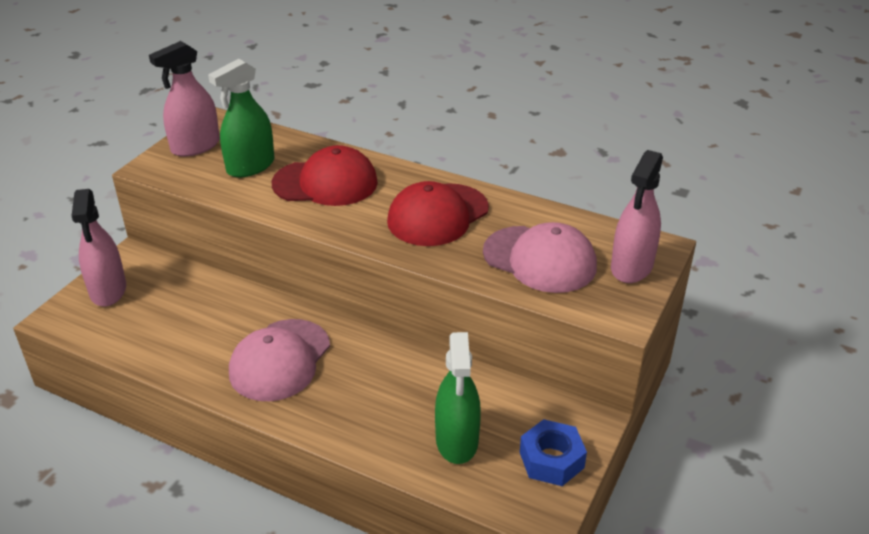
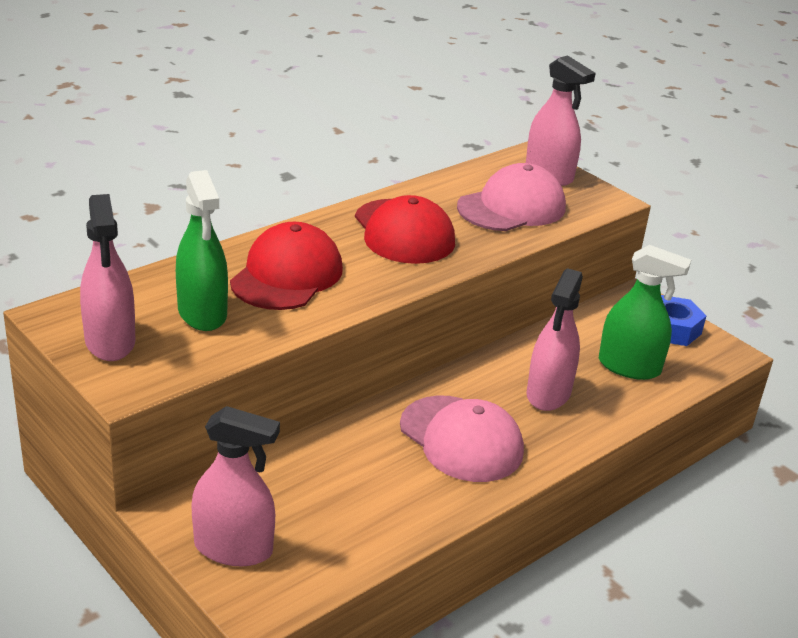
camera: 70 degrees left, 5 degrees down
none -> pink spray bottle [526,268,583,411]

